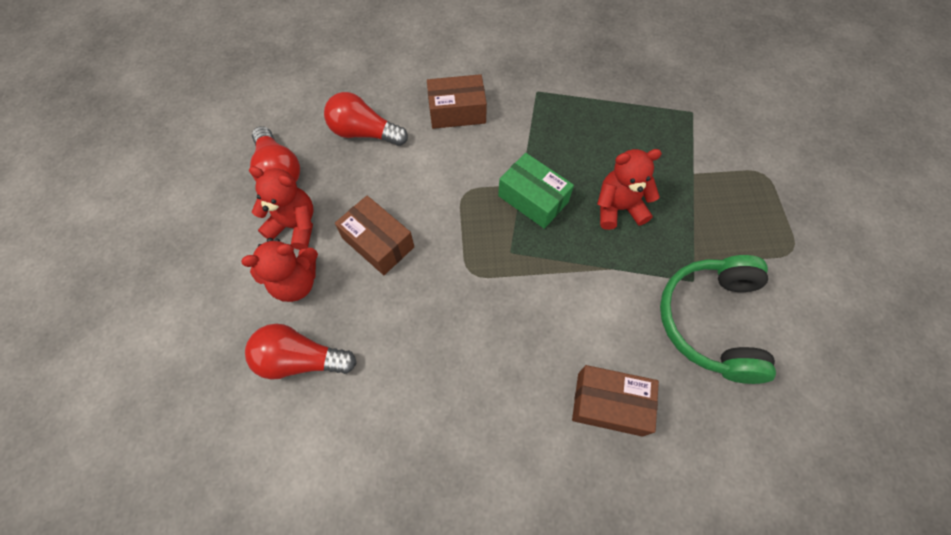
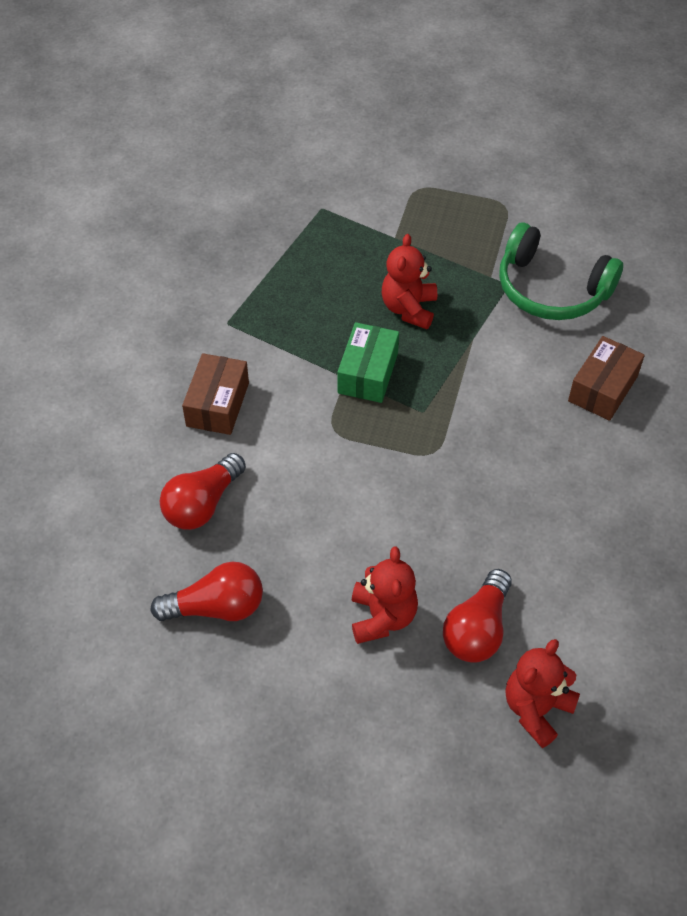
camera: 70 degrees left, 10 degrees down
red teddy bear [249,166,314,250] -> red teddy bear moved to [505,639,580,748]
brown box [335,196,414,275] -> none
green box [498,153,574,229] -> green box turned 45 degrees counterclockwise [337,322,399,403]

